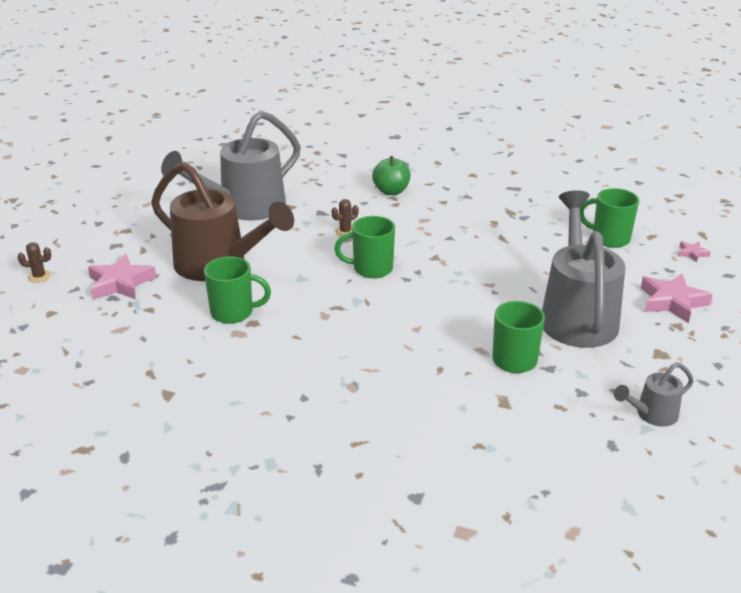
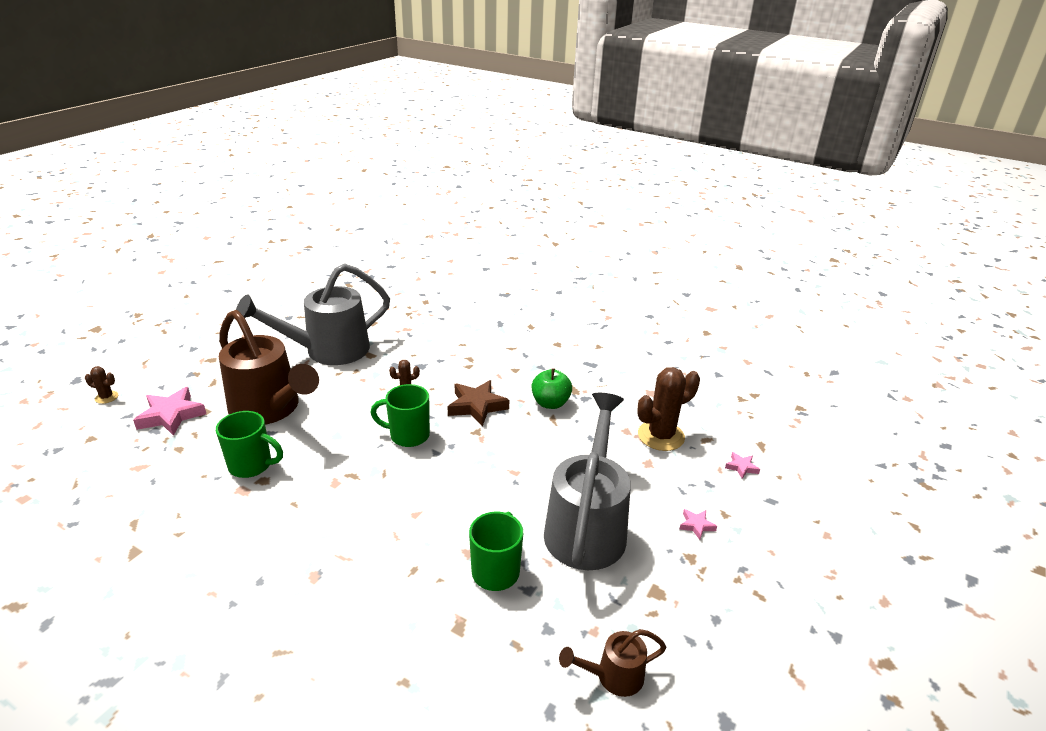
camera: 10 degrees right, 0 degrees up
green apple [372,156,411,195] -> green apple moved to [532,368,572,409]
green mug [580,188,639,248] -> brown cactus [637,367,700,451]
grey watering can [614,362,694,427] -> brown watering can [559,629,666,697]
pink star [641,274,713,323] -> pink star [679,509,717,540], size x0.49
none -> brown star [447,380,509,427]

